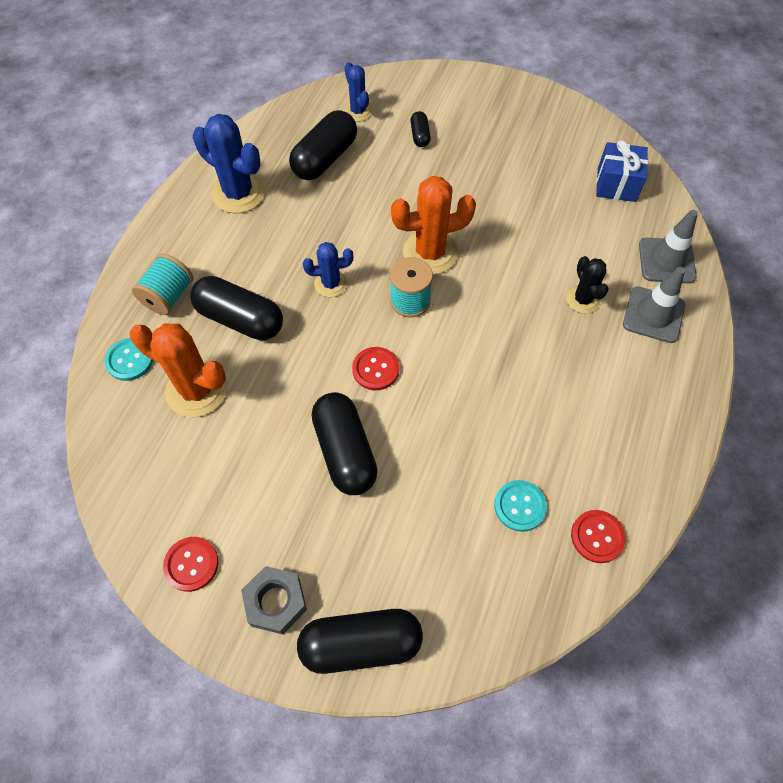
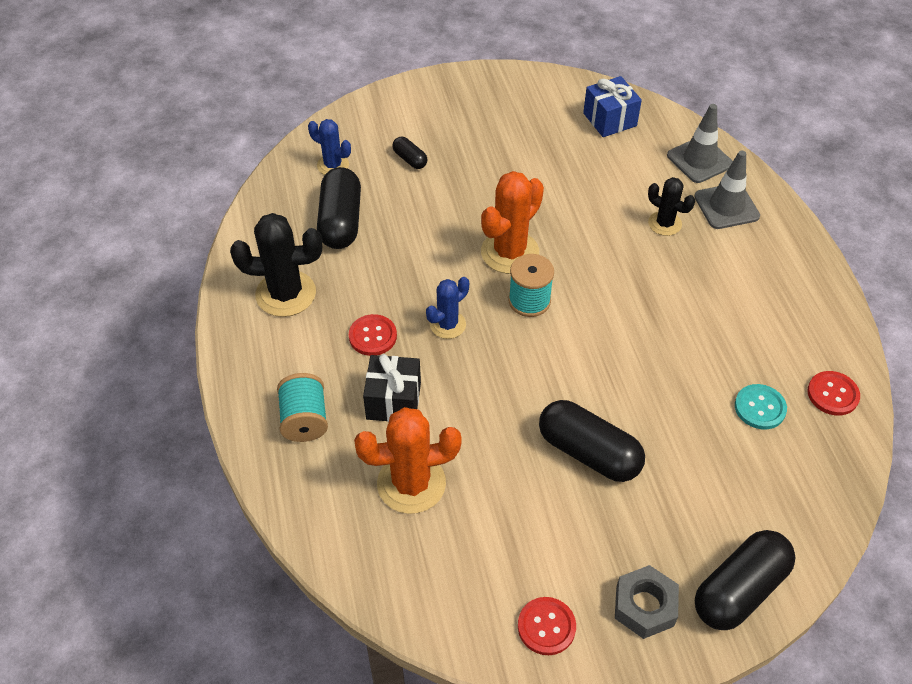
camera: 35 degrees left, 10 degrees down
turquoise button [105,338,153,381] -> none
black capsule [190,276,283,340] -> black gift [363,354,421,422]
blue cactus [193,114,265,213] -> black cactus [230,213,322,317]
red button [352,347,399,390] -> red button moved to [349,314,397,356]

